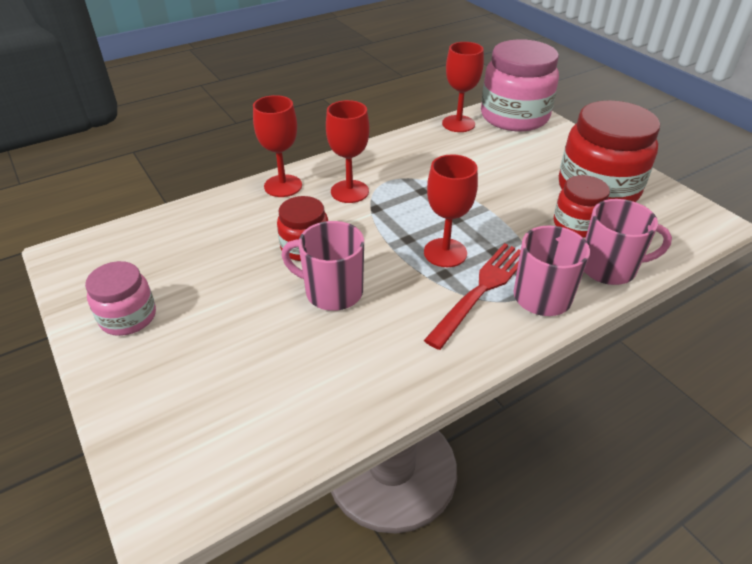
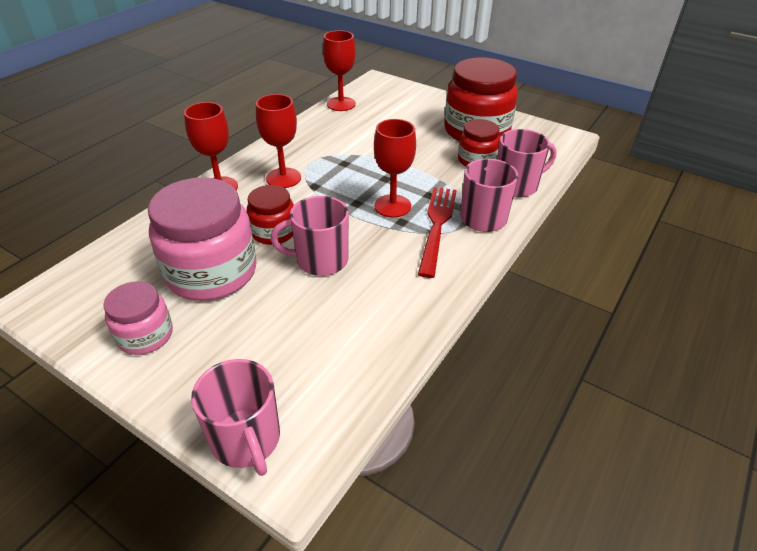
camera: 25 degrees left, 0 degrees up
pink jar [481,39,559,131] -> pink jar moved to [148,177,256,301]
none -> pink mug [191,359,280,476]

